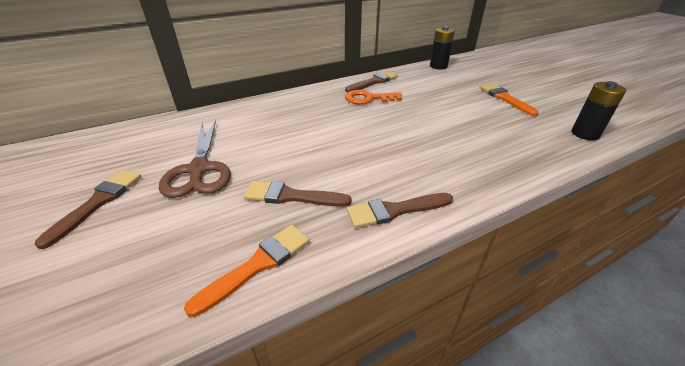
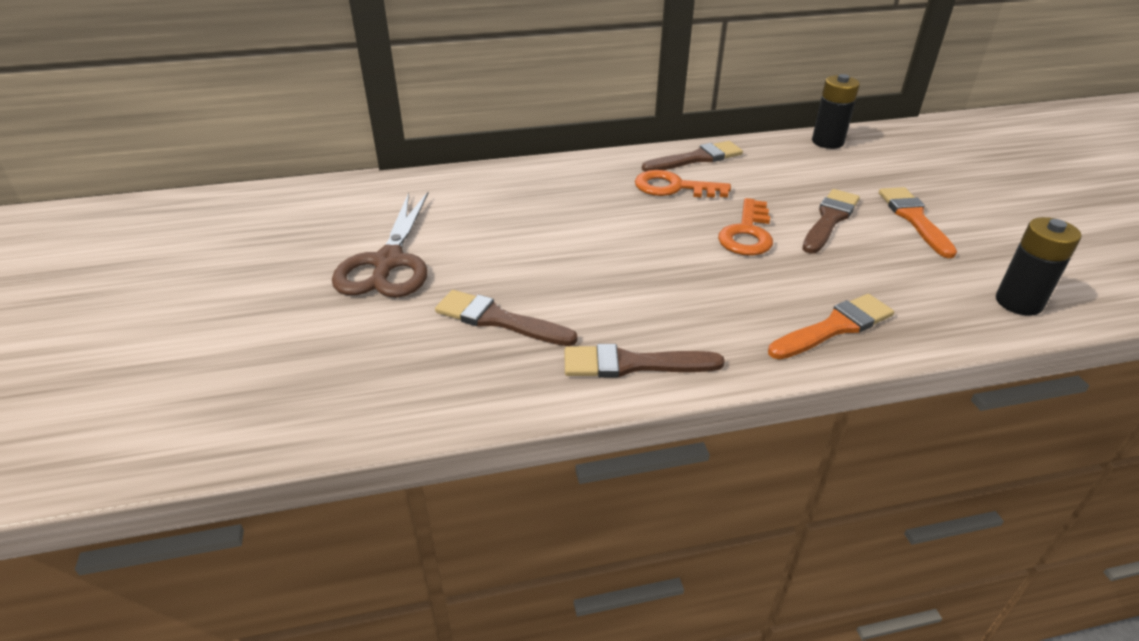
camera: 15 degrees right, 0 degrees up
brown brush [35,170,141,249] -> brown brush moved to [802,189,860,254]
orange brush [184,225,310,317] -> orange brush moved to [768,294,894,360]
none -> orange key [718,198,773,256]

